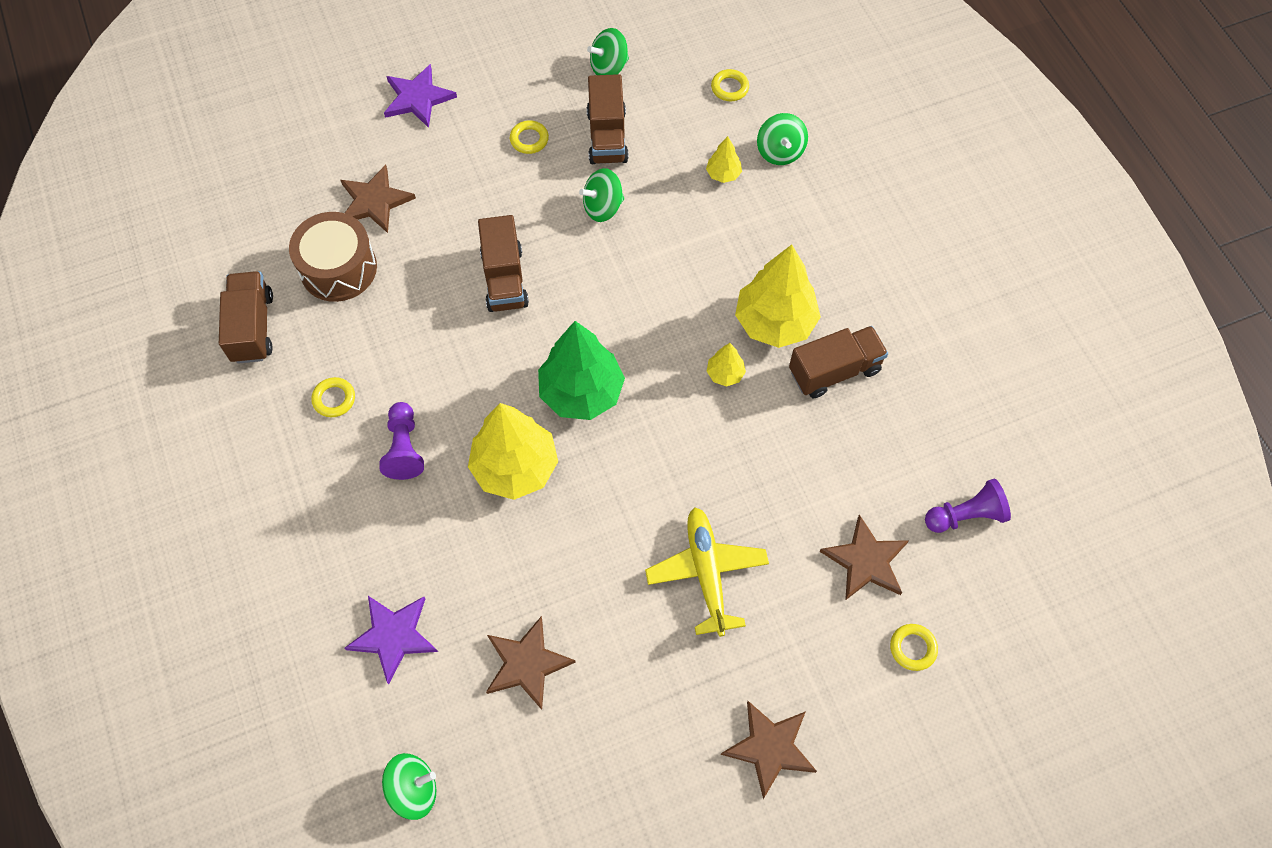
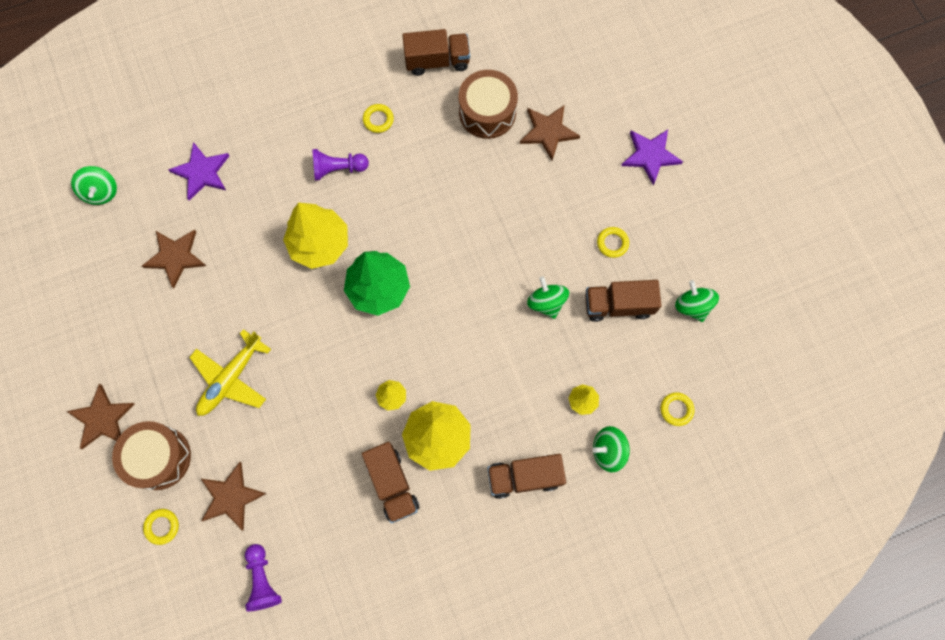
camera: 90 degrees right, 10 degrees up
brown truck [478,215,529,312] -> brown truck moved to [487,454,566,499]
yellow plane [645,507,769,637] -> yellow plane turned 135 degrees clockwise [189,329,271,416]
none -> brown drum [112,421,191,490]

